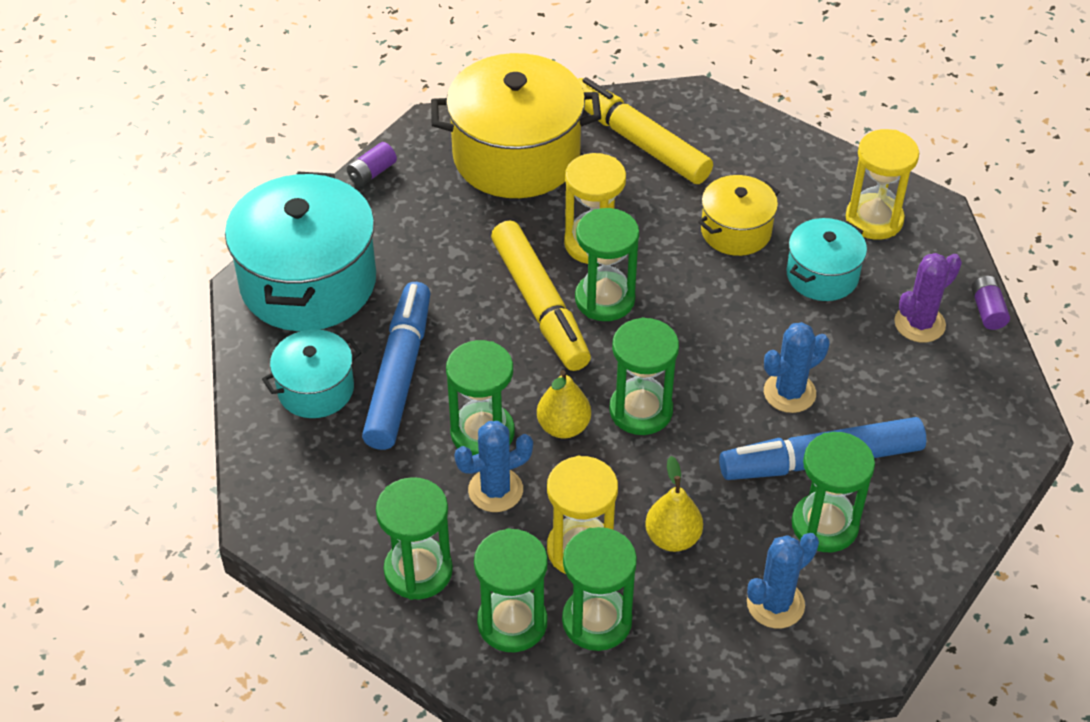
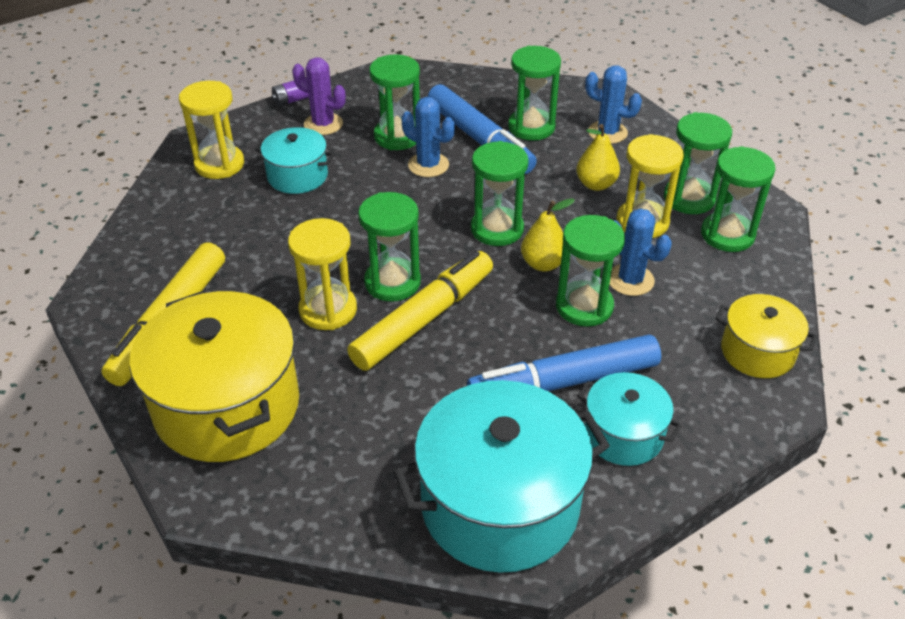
camera: 115 degrees left, 5 degrees down
purple battery [347,142,397,186] -> none
green hourglass [376,477,453,600] -> green hourglass moved to [369,54,420,150]
yellow pot [698,175,779,256] -> yellow pot moved to [716,294,817,378]

